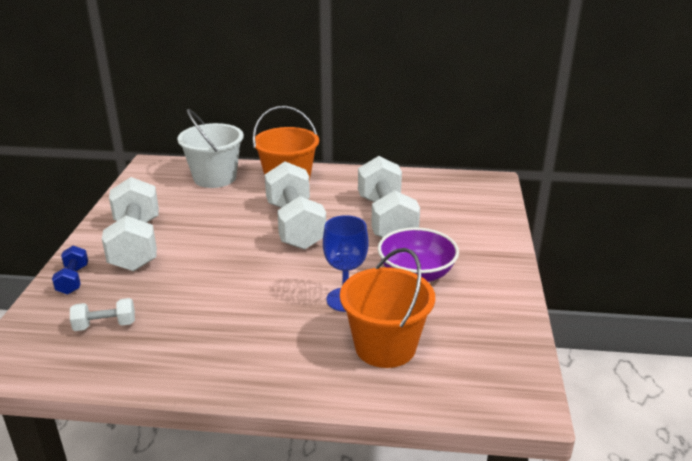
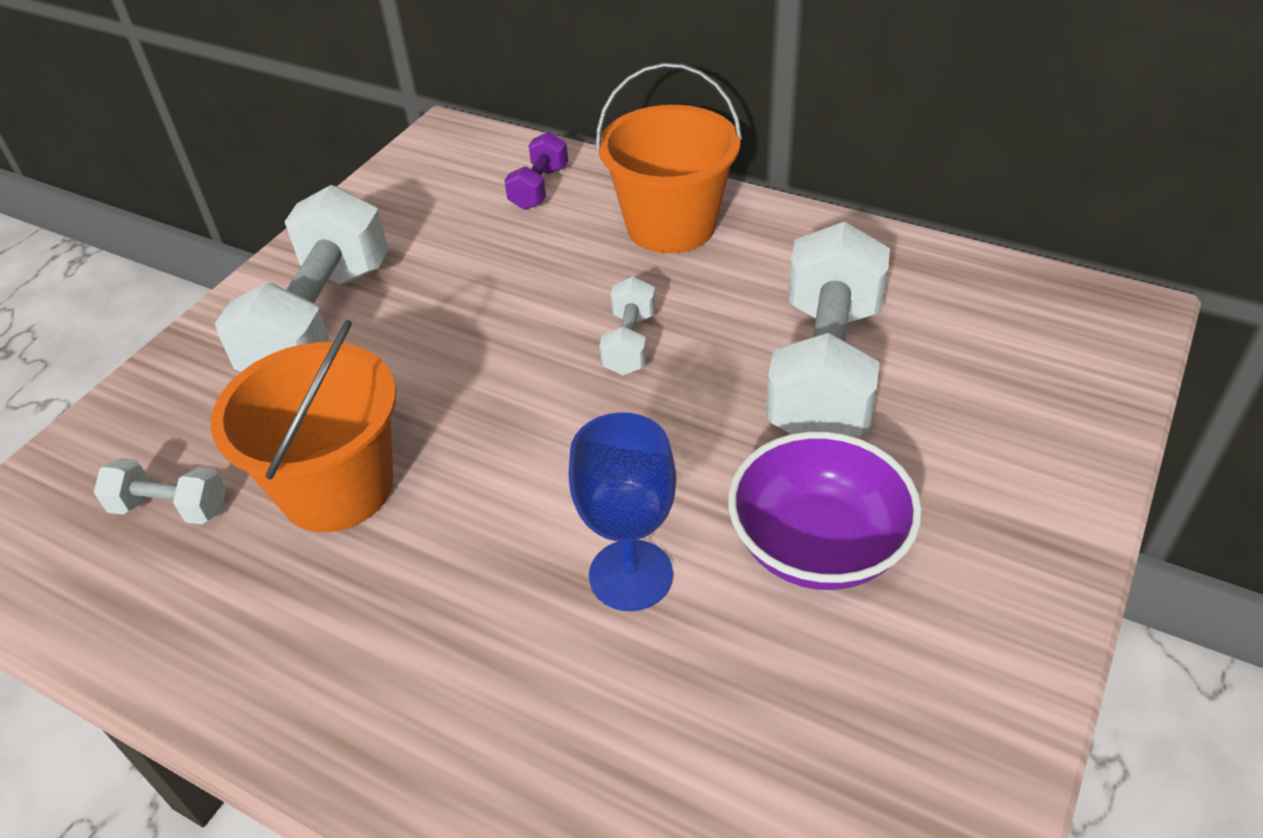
camera: 25 degrees right, 15 degrees up
blue dumbbell [52,245,88,294] -> none
white bucket [177,109,244,188] -> purple dumbbell [504,132,568,210]
white dumbbell [265,161,326,250] -> white dumbbell [599,277,655,375], size x0.47
orange bucket [340,248,435,368] -> orange bucket moved to [211,320,396,532]

